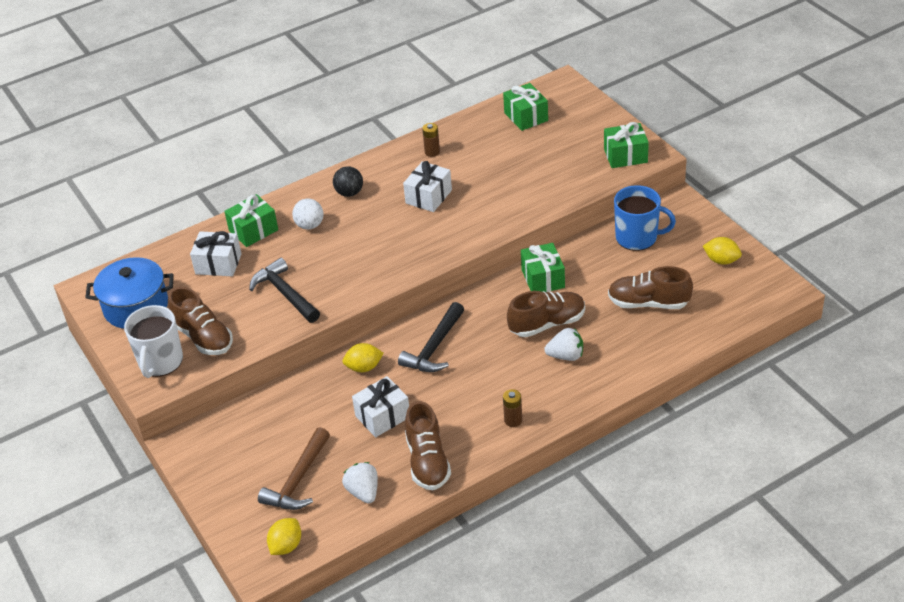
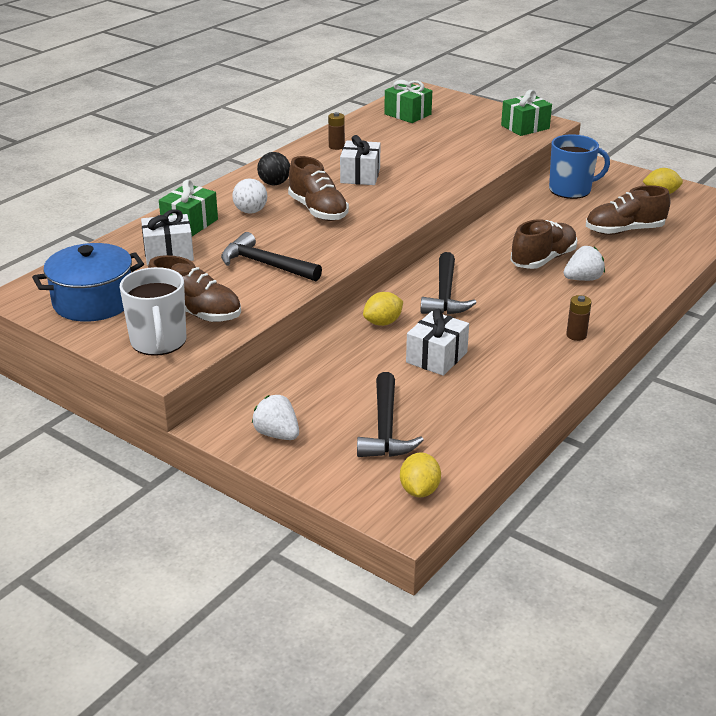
camera: 25 degrees left, 10 degrees down
brown hammer [258,427,330,510] -> black hammer [357,372,424,457]
white strawberry [342,462,378,504] -> white strawberry moved to [252,395,299,440]
brown shoe [405,401,451,490] -> brown shoe moved to [288,156,349,221]
green gift [521,243,565,292] -> none

